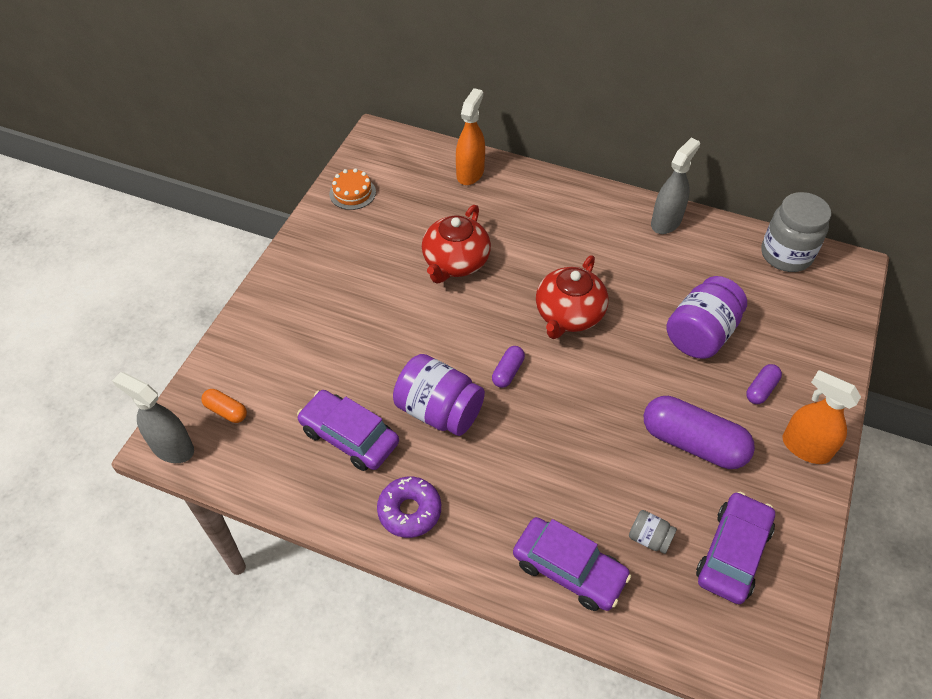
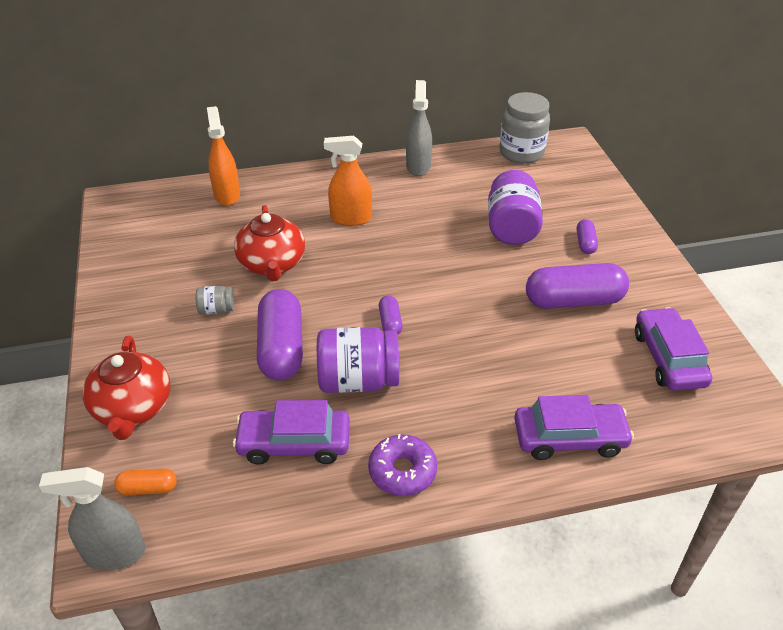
camera: 35 degrees left, 10 degrees down
orange cake [329,168,376,210] -> none
red teapot [536,255,608,339] -> red teapot moved to [82,336,171,440]
grey jar [629,510,677,554] -> grey jar moved to [196,286,234,315]
orange spray bottle [782,370,861,464] -> orange spray bottle moved to [324,136,372,226]
none -> purple capsule [257,289,303,380]

